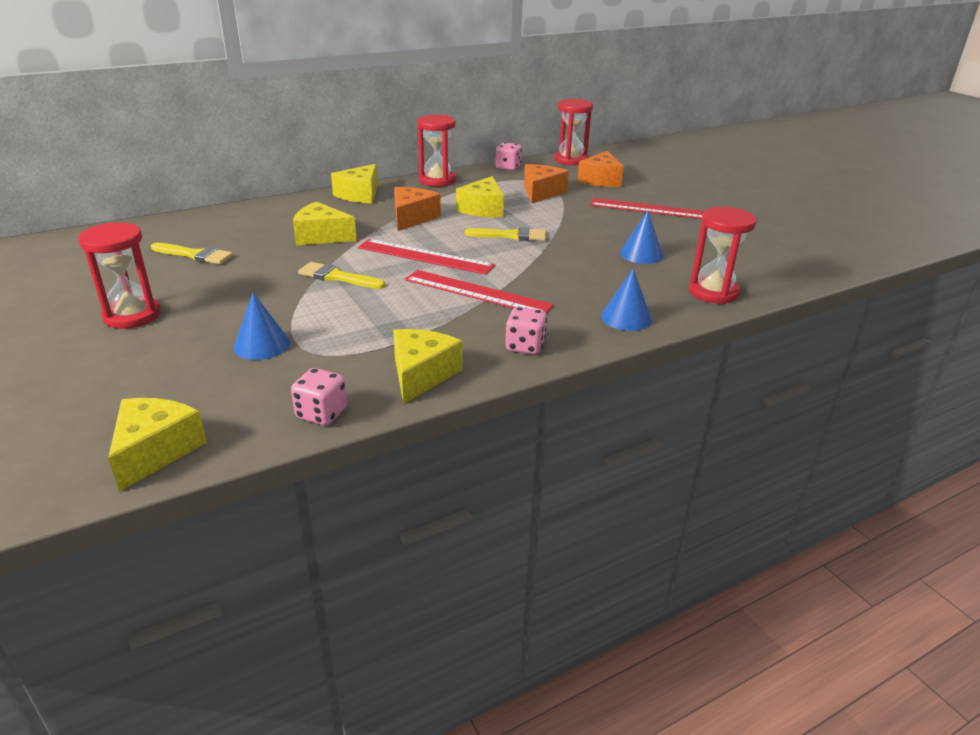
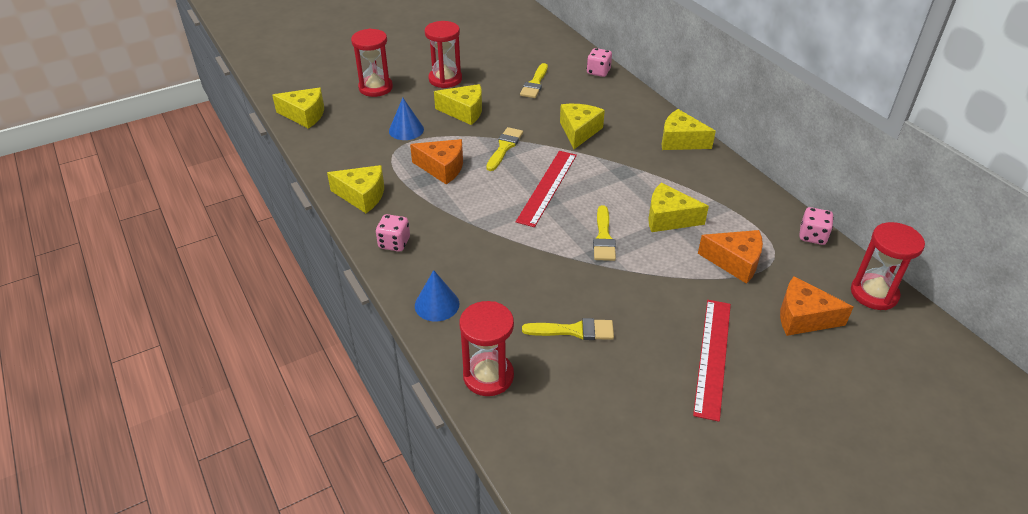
camera: 90 degrees right, 10 degrees up
pink dice [291,368,347,425] -> pink dice moved to [587,48,612,77]
orange cheese [394,187,441,231] -> orange cheese moved to [410,139,463,184]
red ruler [405,270,554,313] -> none
red hourglass [417,115,456,187] -> red hourglass moved to [351,28,393,97]
blue cone [620,211,663,264] -> yellow brush [522,318,614,340]
none -> yellow cheese [434,84,482,125]

